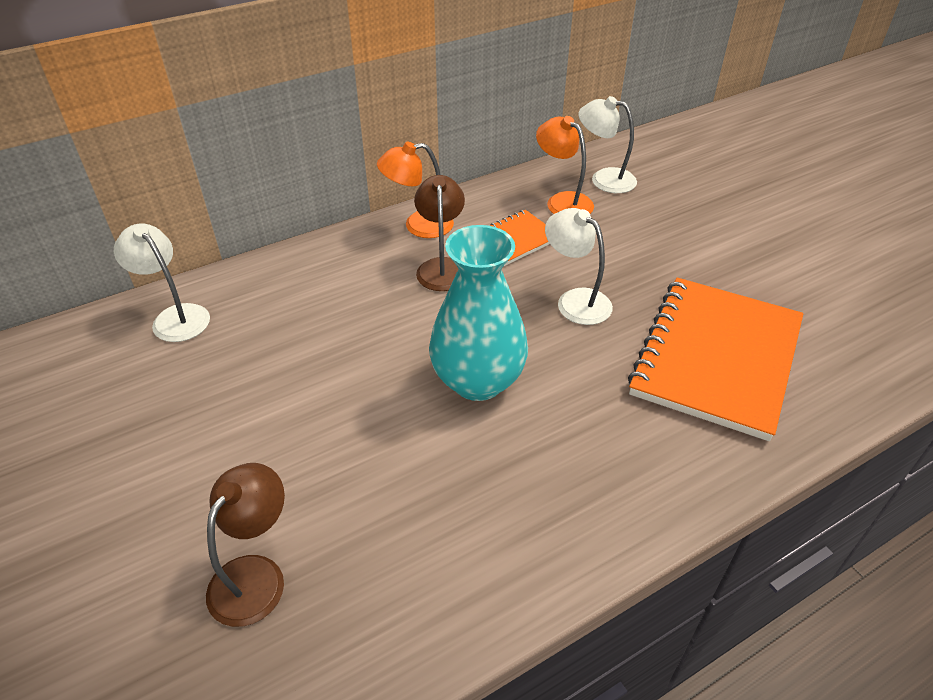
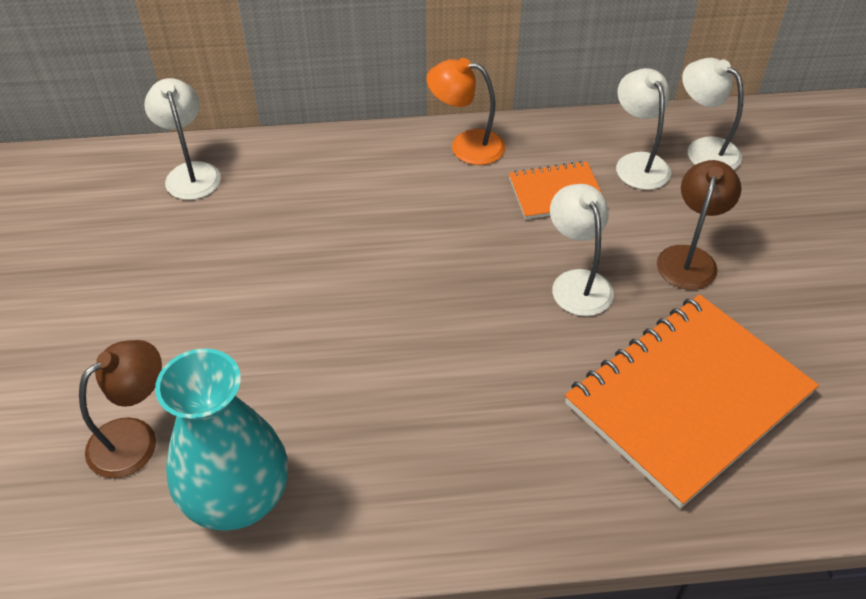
camera: 25 degrees right, 5 degrees up
brown lamp [414,175,465,291] -> brown lamp moved to [657,160,741,290]
turquoise vase [429,225,528,401] -> turquoise vase moved to [155,348,288,531]
orange lamp [536,116,594,214] -> white lamp [616,68,671,190]

